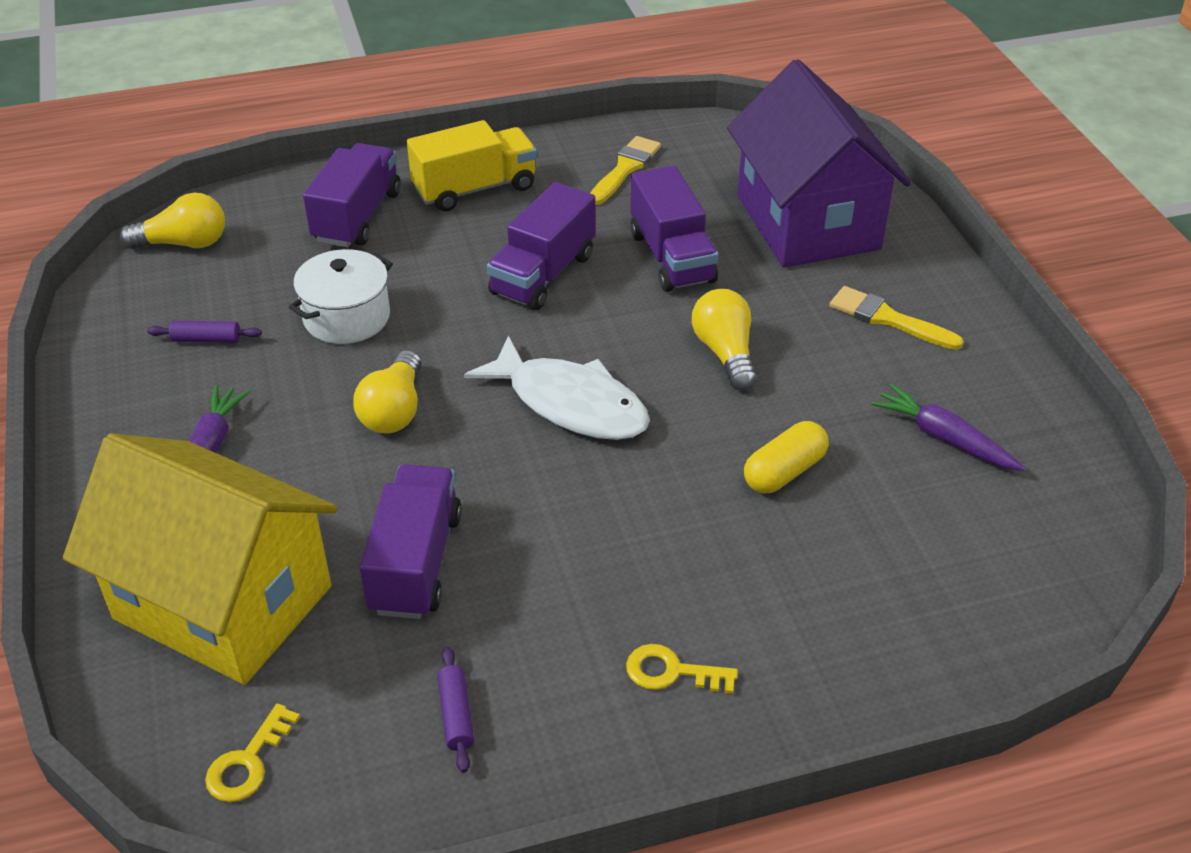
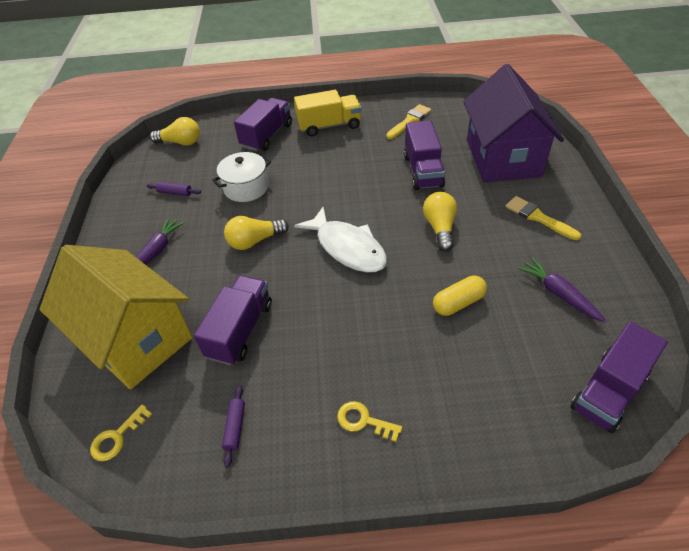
camera: 15 degrees right, 5 degrees up
yellow light bulb [353,350,421,433] -> yellow light bulb turned 45 degrees clockwise [224,216,289,250]
purple truck [487,182,595,310] -> purple truck moved to [570,321,668,433]

